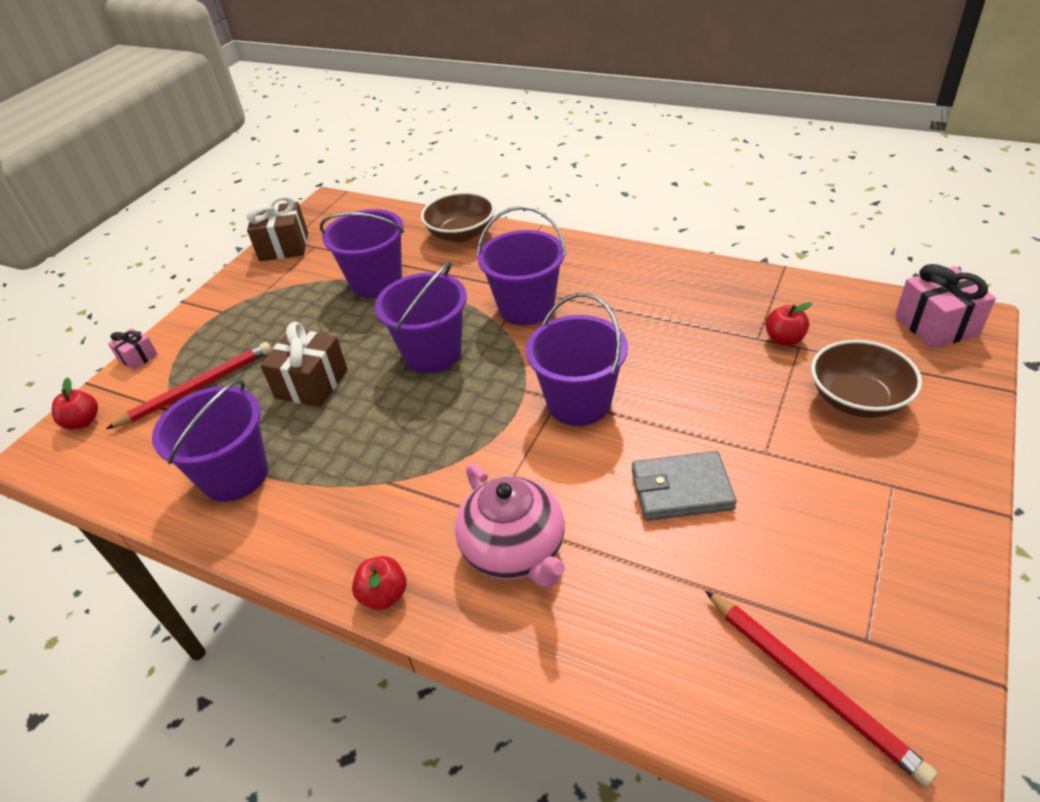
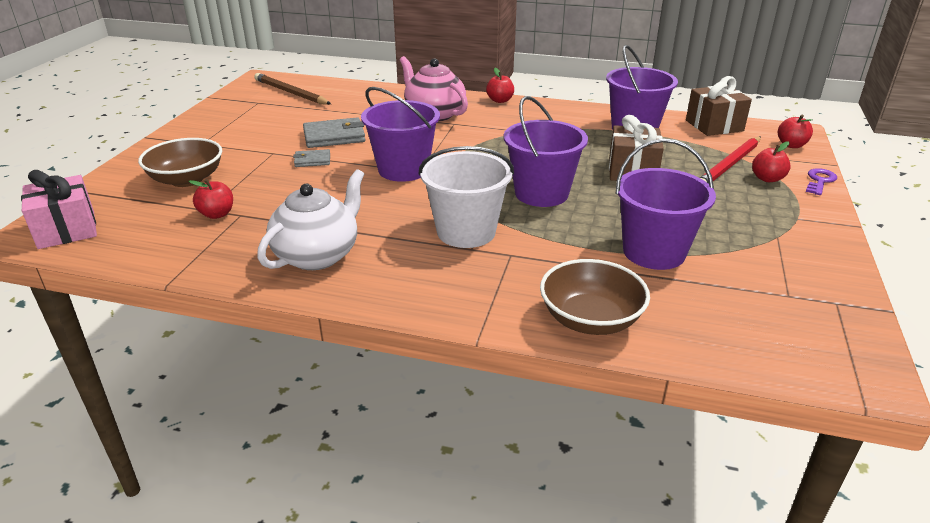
camera: 165 degrees right, 10 degrees down
pink gift [108,328,158,370] -> purple key [806,168,837,195]
brown gift [247,195,308,261] -> brown gift moved to [686,76,752,136]
purple bucket [477,206,566,325] -> white bucket [418,146,514,248]
red pencil [705,590,937,787] -> brown pencil [254,73,331,105]
none -> white teapot [257,169,364,270]
none -> grey wallet [293,149,330,167]
none -> red apple [752,142,791,182]

